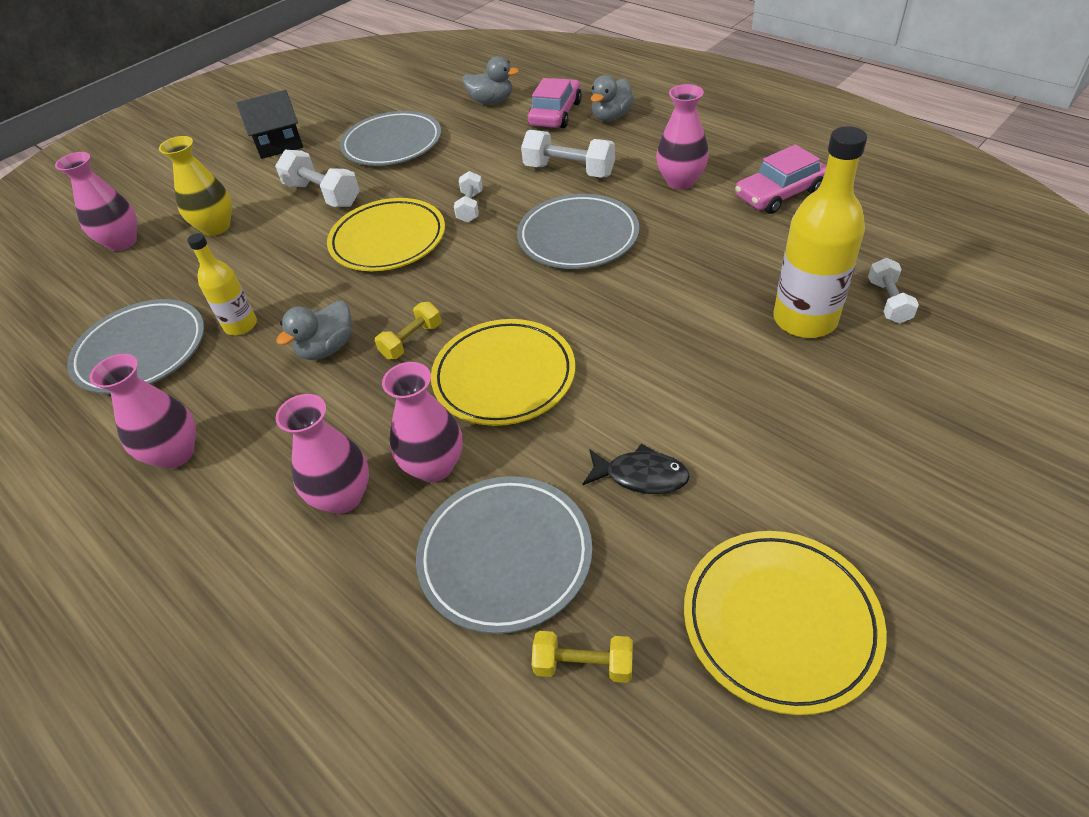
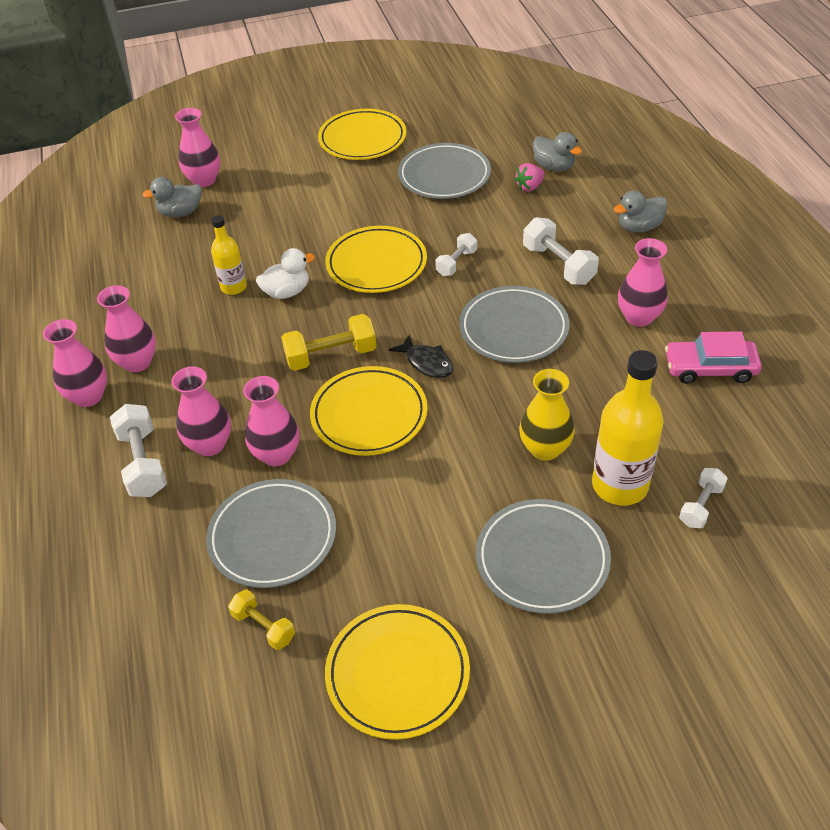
camera: 30 degrees right, 0 degrees up
grey plate [67,299,204,394] -> grey plate moved to [476,499,611,614]
yellow vase [159,136,232,236] -> yellow vase moved to [519,369,575,461]
black house [236,90,303,159] -> yellow plate [318,109,406,160]
white dumbbell [275,150,360,207] -> white dumbbell moved to [110,404,167,497]
grey duck [276,301,352,360] -> grey duck moved to [142,177,202,217]
yellow dumbbell [375,302,441,359] -> yellow dumbbell [281,314,376,371], size x1.61
pink car [528,78,582,128] -> none
black fish [582,443,690,494] -> black fish moved to [389,334,453,378]
none -> pink vase [43,319,107,407]
none -> white duck [256,248,315,299]
none -> pink strawberry [515,163,545,191]

